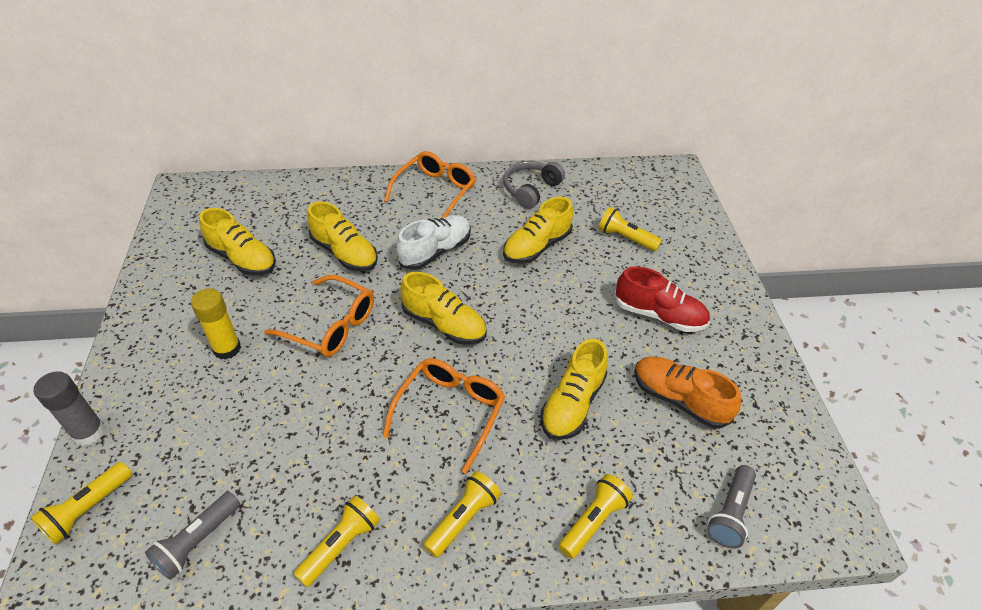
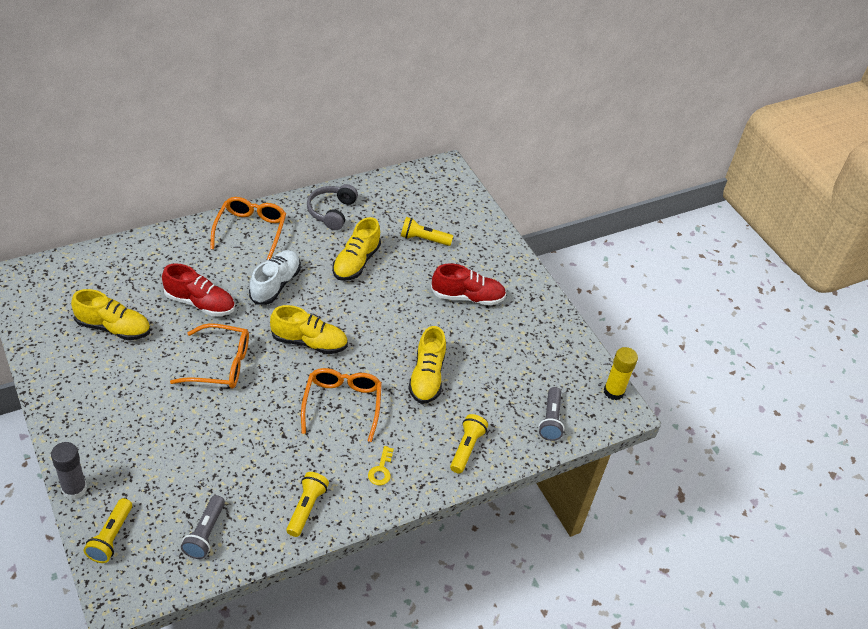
camera: 25 degrees left, 0 degrees up
yellow glue stick [191,288,241,360] -> yellow glue stick moved to [604,347,638,400]
yellow shoe [307,201,378,271] -> red shoe [162,263,235,316]
yellow flashlight [423,471,501,558] -> yellow key [368,446,394,485]
orange shoe [634,356,741,429] -> none

